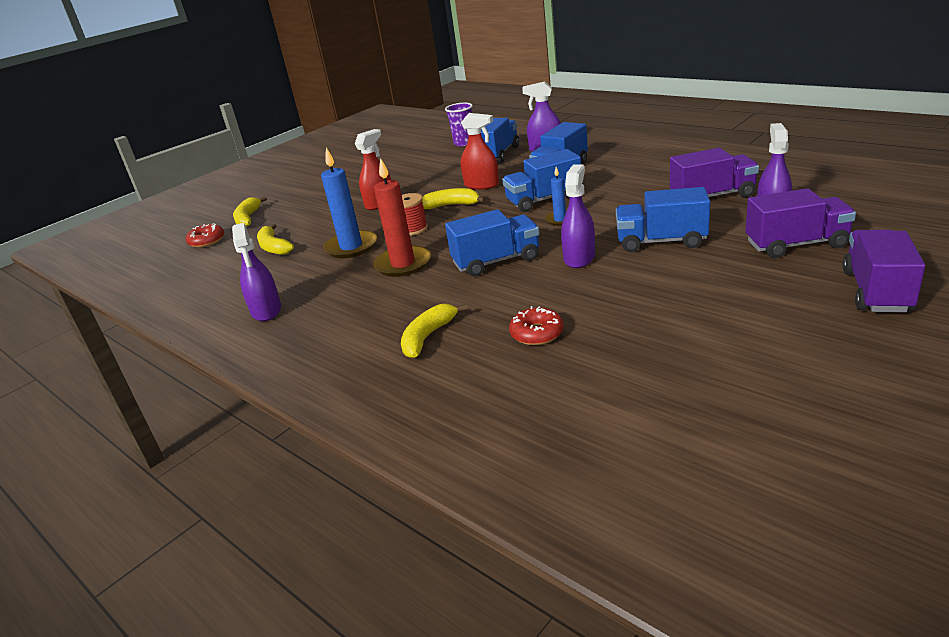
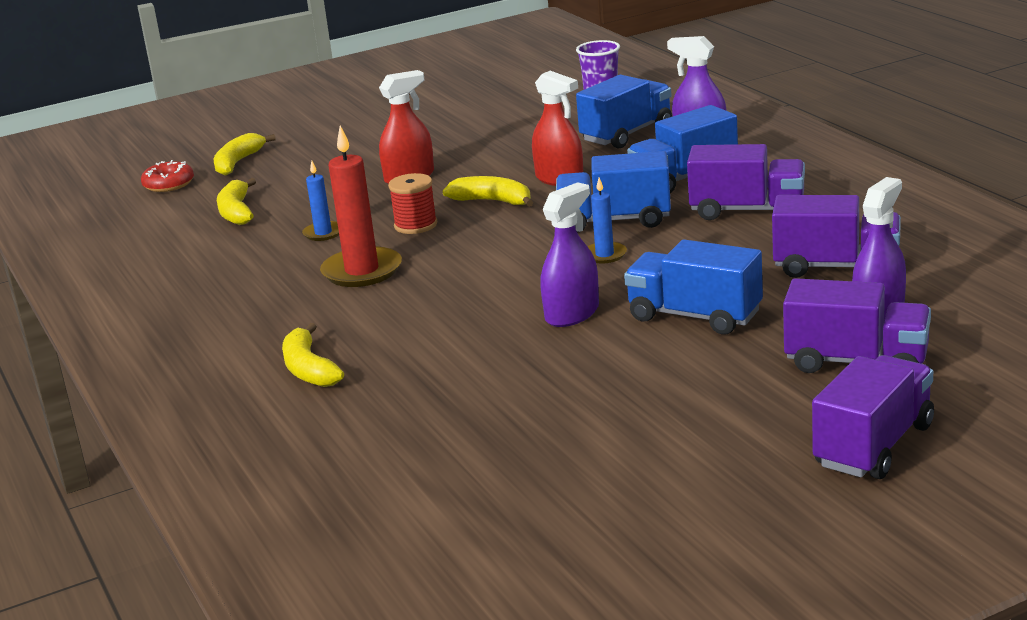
camera: 20 degrees right, 5 degrees down
purple spray bottle [232,223,281,321] -> none
blue candle [321,148,377,258] -> blue candle [302,161,339,241], size x0.54
yellow banana [401,304,468,358] -> yellow banana turned 75 degrees counterclockwise [282,323,344,387]
blue truck [445,209,540,276] -> none
red donut [509,306,564,345] -> none
none -> purple truck [687,144,805,220]

